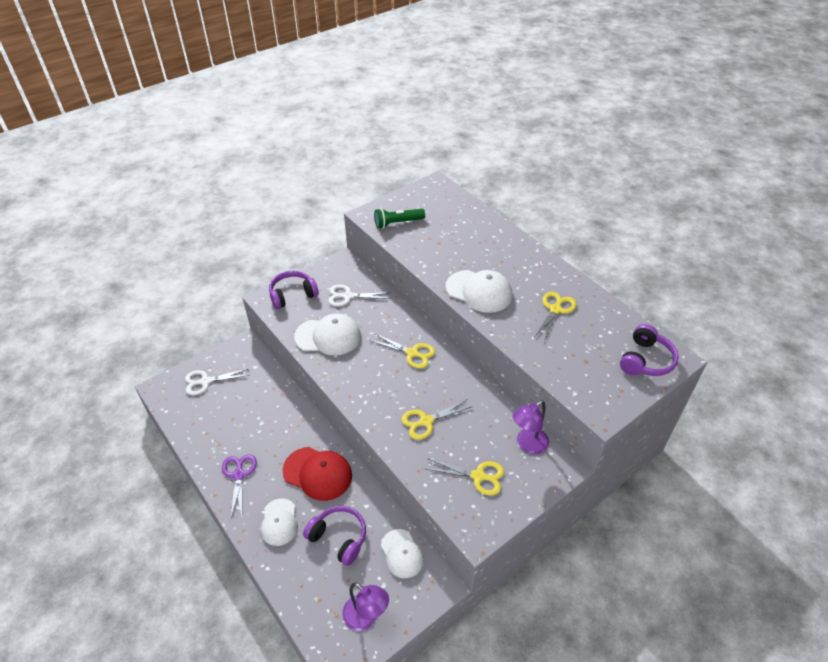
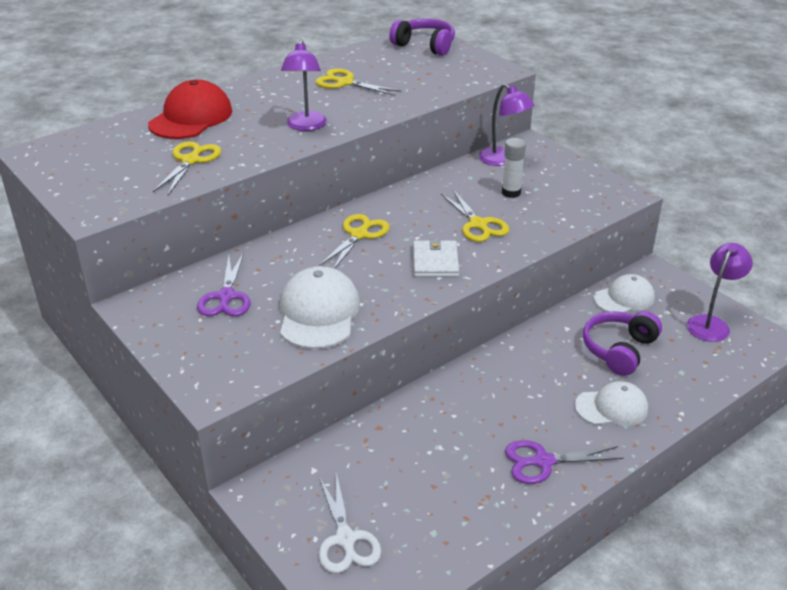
camera: 90 degrees left, 10 degrees down
purple headphones [269,271,319,309] -> none
red cap [283,447,352,501] -> red cap moved to [148,80,232,139]
white scissors [328,284,391,307] -> purple scissors [197,252,251,316]
green flashlight [374,208,425,229] -> none
yellow scissors [426,459,504,496] -> yellow scissors moved to [153,141,221,195]
white cap [446,270,512,313] -> purple lamp [281,40,327,131]
none -> white wallet [413,238,459,277]
none -> white glue stick [502,138,526,198]

